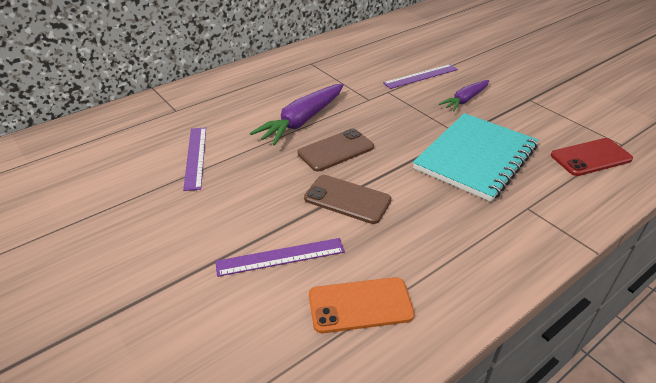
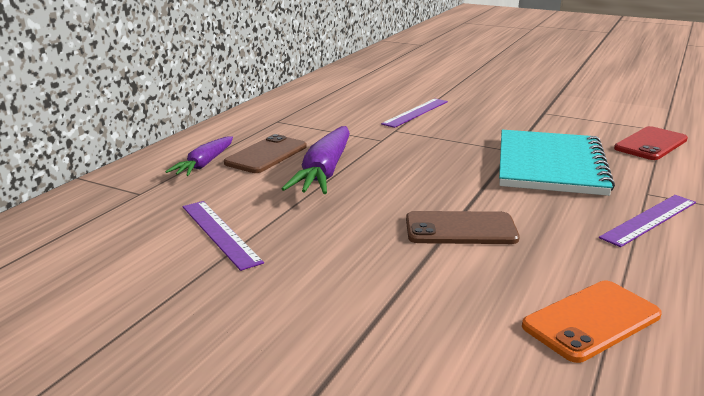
camera: 25 degrees left, 15 degrees down
purple ruler [215,238,345,277] -> purple ruler moved to [599,195,696,247]
brown phone [298,129,374,171] -> brown phone moved to [224,134,307,173]
purple carrot [439,80,489,111] -> purple carrot moved to [165,136,233,176]

